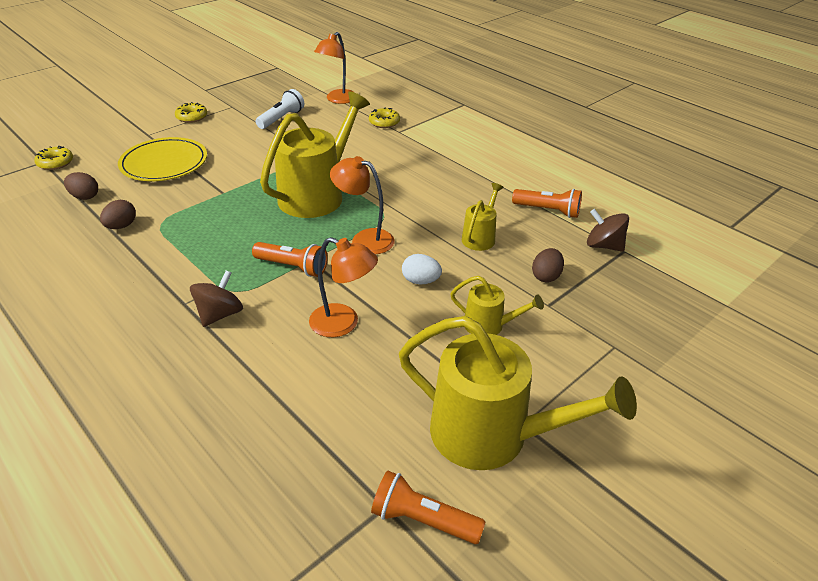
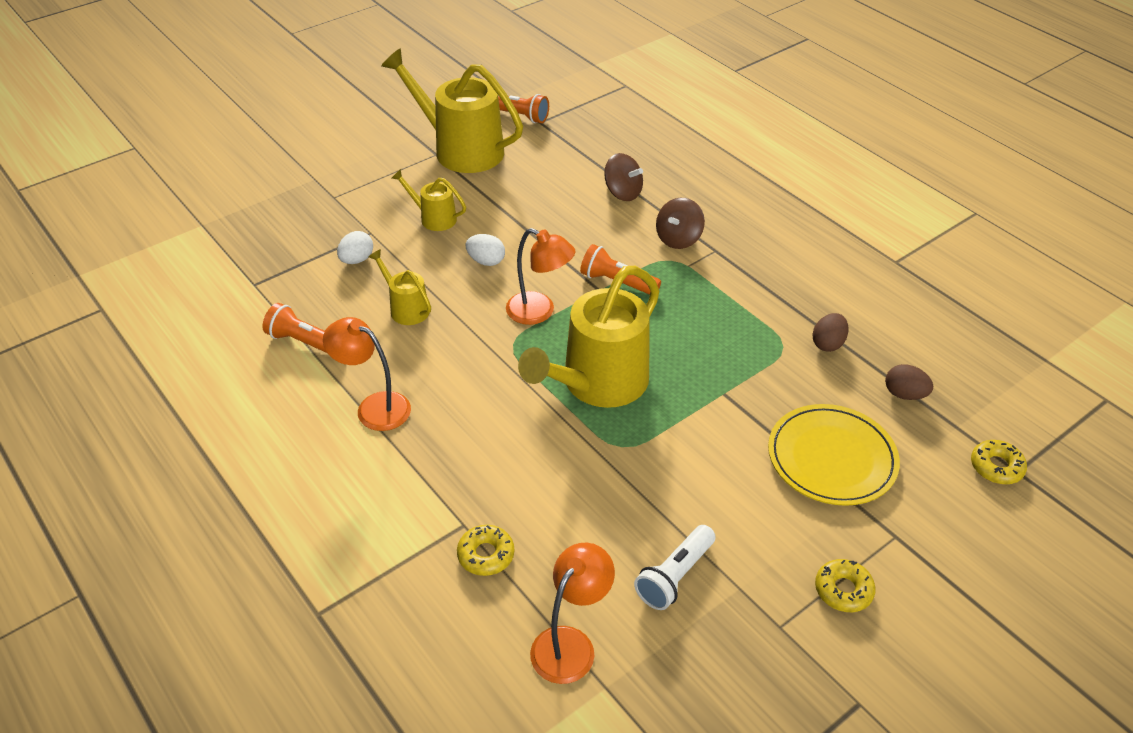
camera: 175 degrees left, 5 degrees up
orange lamp [309,237,378,337] -> orange lamp moved to [323,317,411,431]
yellow watering can [462,183,504,251] -> yellow watering can turned 105 degrees clockwise [368,249,431,325]
brown egg [532,248,564,283] -> white egg [337,231,373,264]
brown spinning top [587,209,629,252] -> brown spinning top moved to [604,153,643,201]

